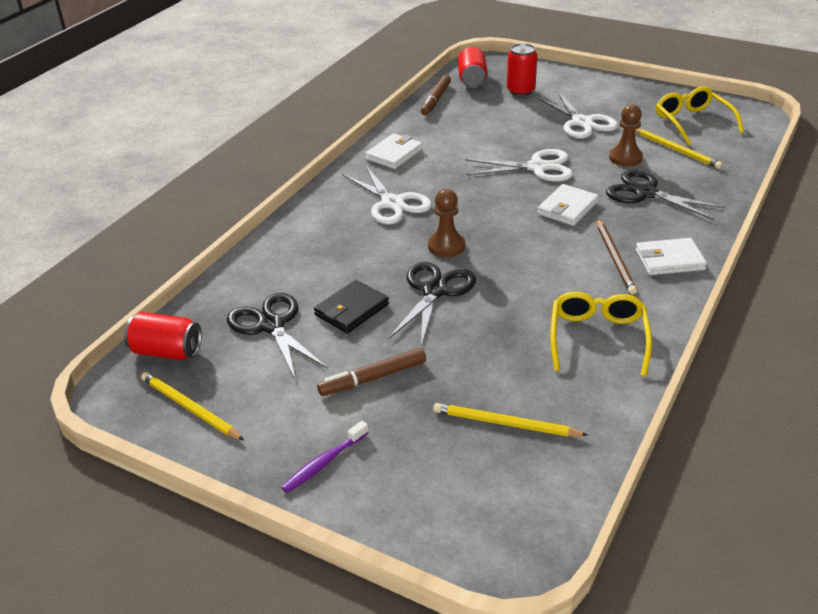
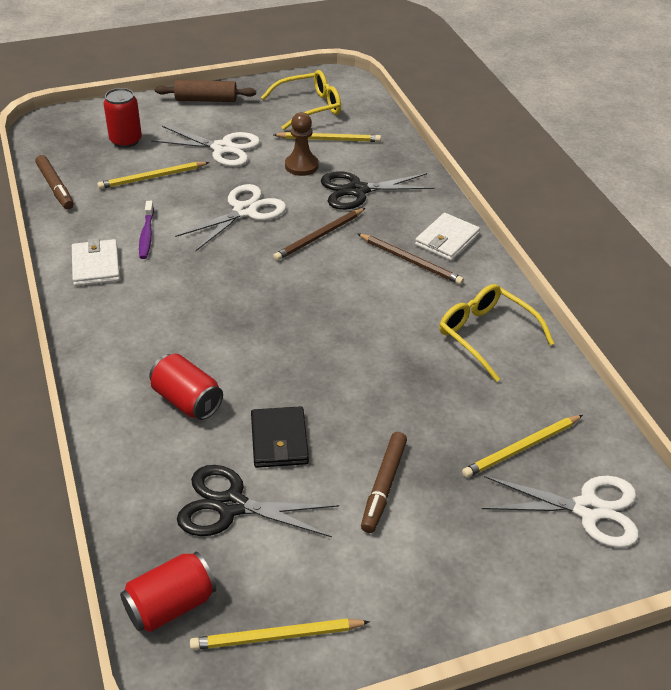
camera: 50 degrees left, 5 degrees up
purple toothbrush [281,421,369,493] -> purple toothbrush moved to [139,201,154,259]
white scissors [343,166,432,224] -> white scissors moved to [482,476,639,548]
black scissors [389,262,476,346] -> none
brown pawn [428,189,465,258] -> none
red can [458,47,488,88] -> red can moved to [149,354,223,420]
white wallet [537,184,599,226] -> brown pencil [273,208,365,261]
yellow glasses [656,87,744,145] -> yellow glasses turned 135 degrees clockwise [261,70,341,130]
none -> yellow pencil [97,162,210,189]
none -> brown rolling pin [155,80,256,102]

